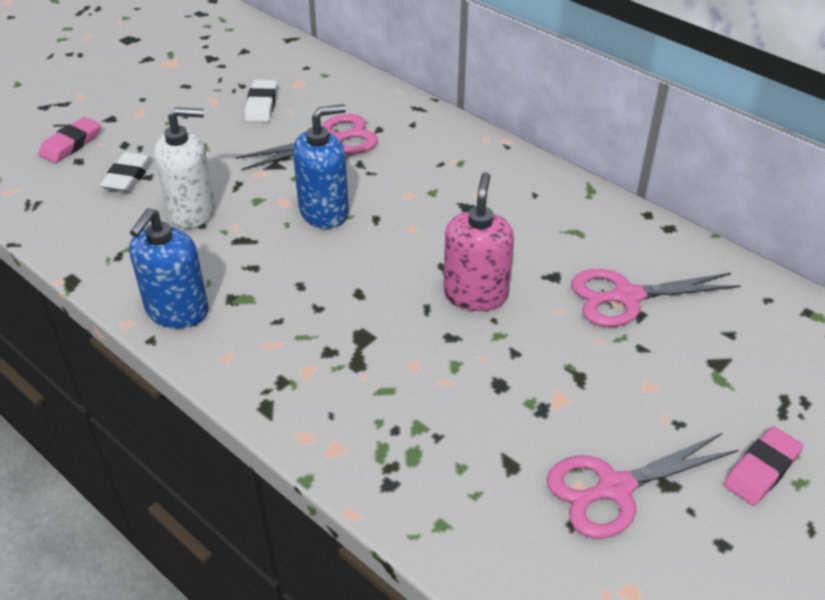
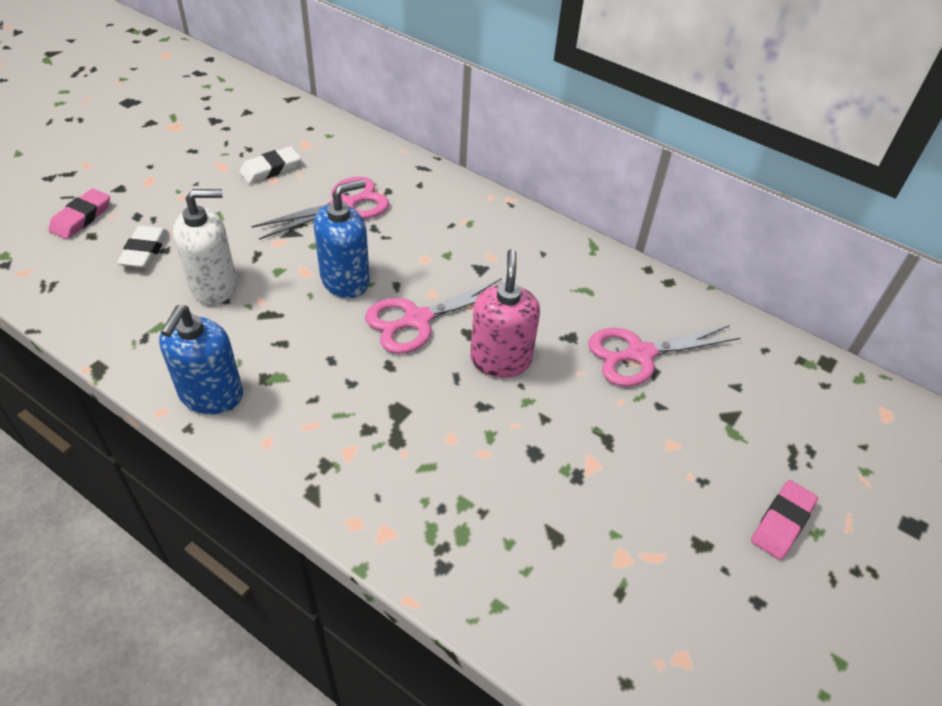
camera: 10 degrees left, 5 degrees up
white eraser [245,79,277,122] -> white eraser turned 60 degrees clockwise [239,146,301,184]
pink scissors [547,433,738,539] -> pink scissors moved to [365,278,502,354]

